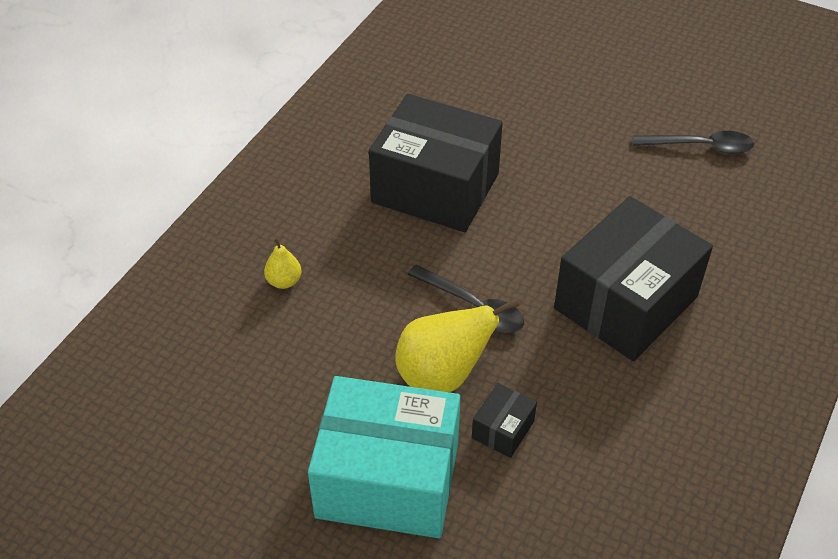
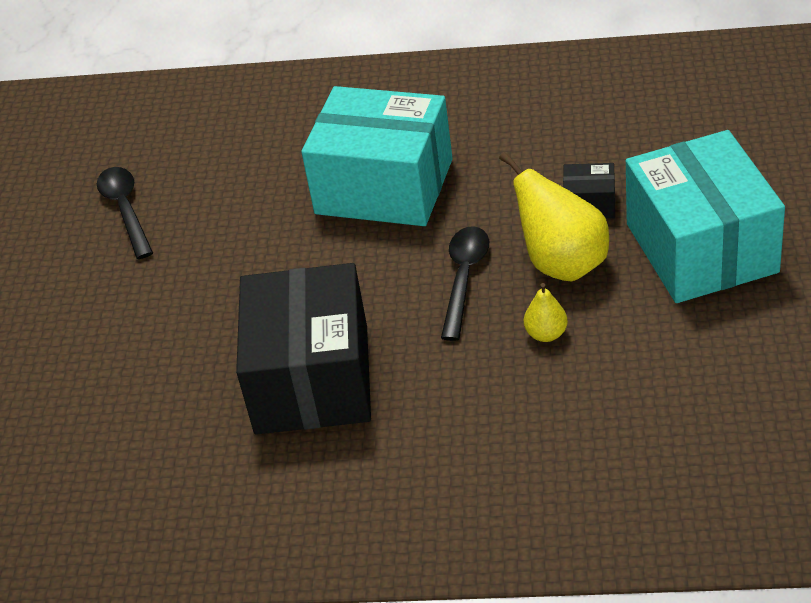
camera: 110 degrees left, 5 degrees down
yellow pear [264,237,301,289] -> yellow pear moved to [524,283,568,342]
black box [554,196,713,361] -> turquoise box [301,86,453,226]

